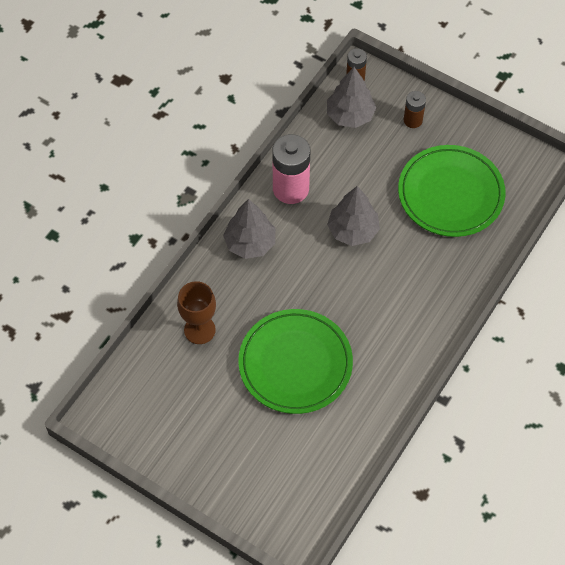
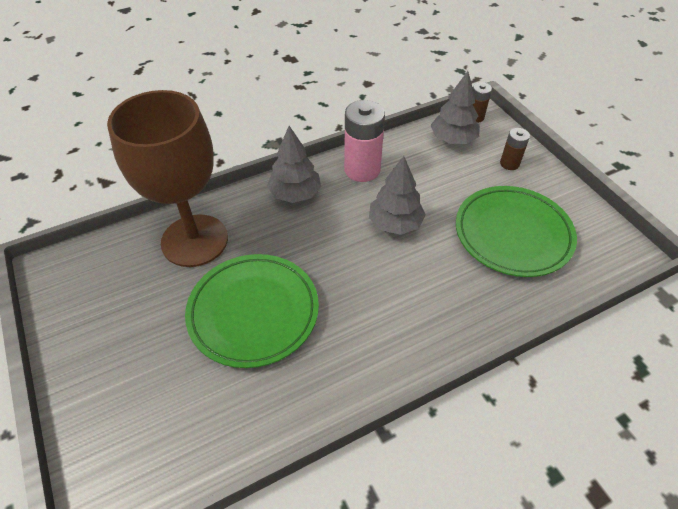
camera: 30 degrees right, 10 degrees down
brown goblet [177,281,216,344] -> brown goblet [107,90,228,267], size x1.99

